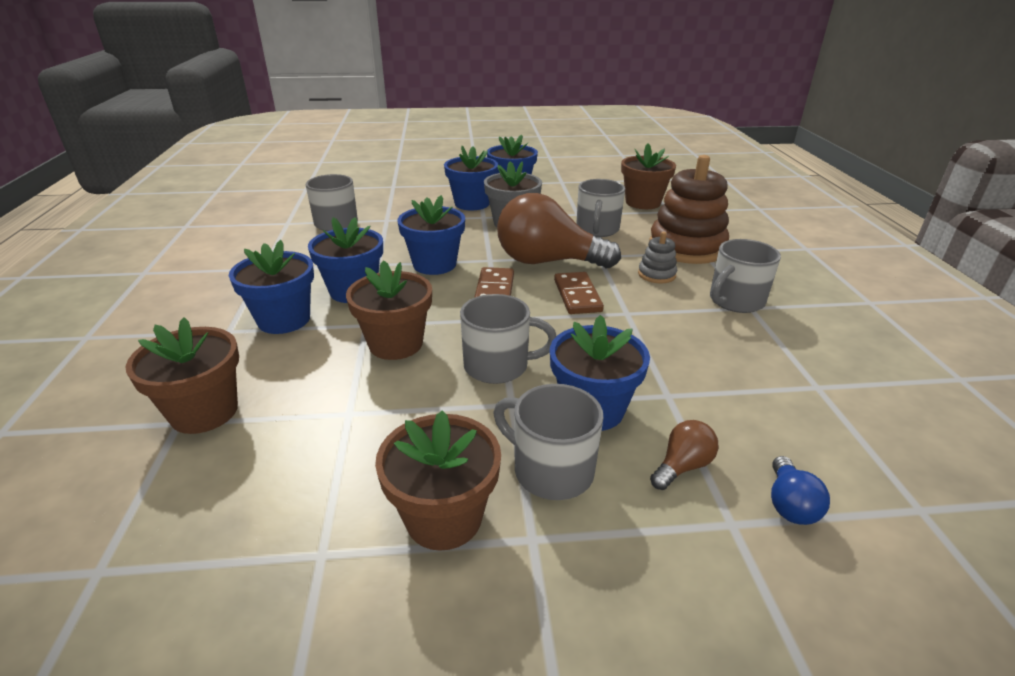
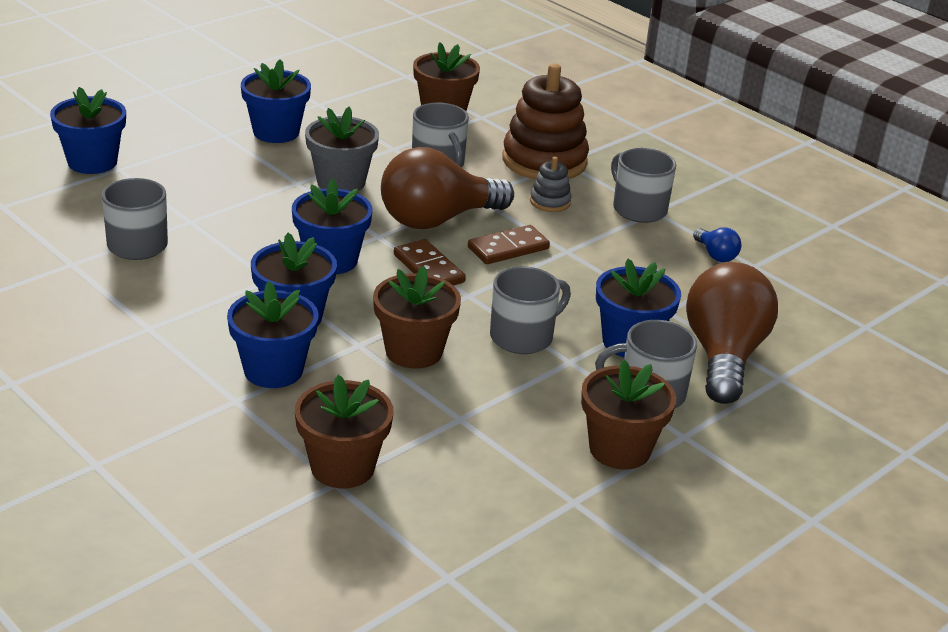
camera: 40 degrees left, 0 degrees up
blue flower pot [444,146,498,211] -> blue flower pot moved to [50,87,126,174]
brown domino [554,272,604,314] -> brown domino turned 75 degrees counterclockwise [468,225,550,264]
brown light bulb [650,420,719,490] -> brown light bulb [686,262,778,404], size x2.36
grey mug [710,239,781,313] -> grey mug turned 135 degrees clockwise [611,148,676,223]
blue light bulb [771,456,830,525] -> blue light bulb moved to [693,227,741,262]

